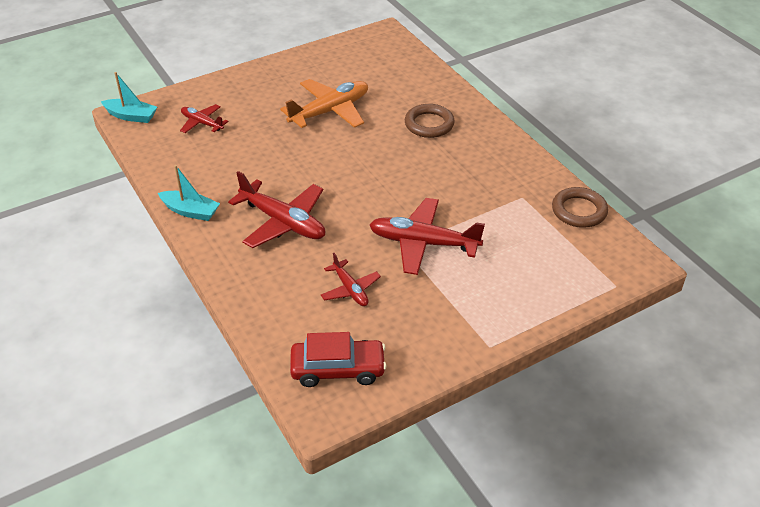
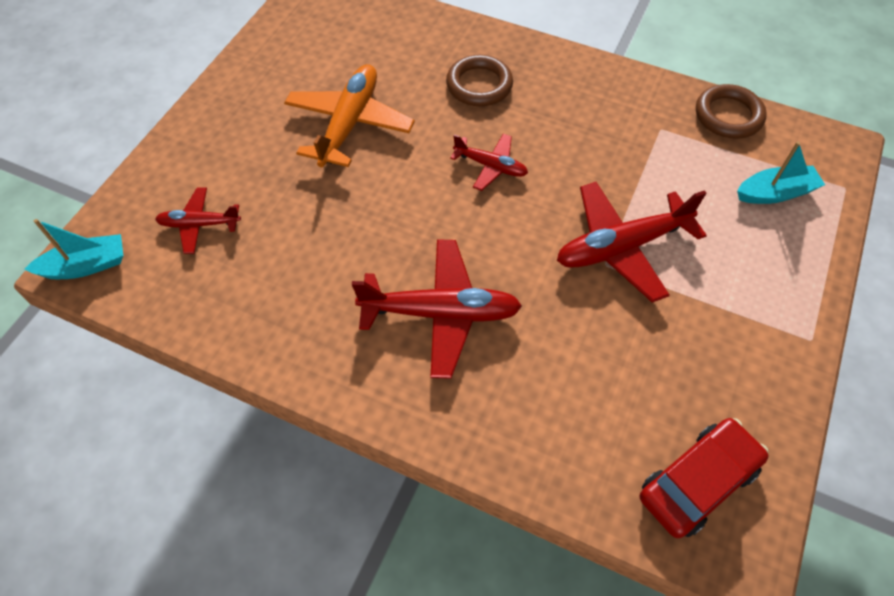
camera: 35 degrees left, 15 degrees up
turquoise boat [158,165,220,221] -> turquoise boat moved to [737,142,825,204]
red plane [321,253,381,306] -> red plane moved to [450,134,528,191]

